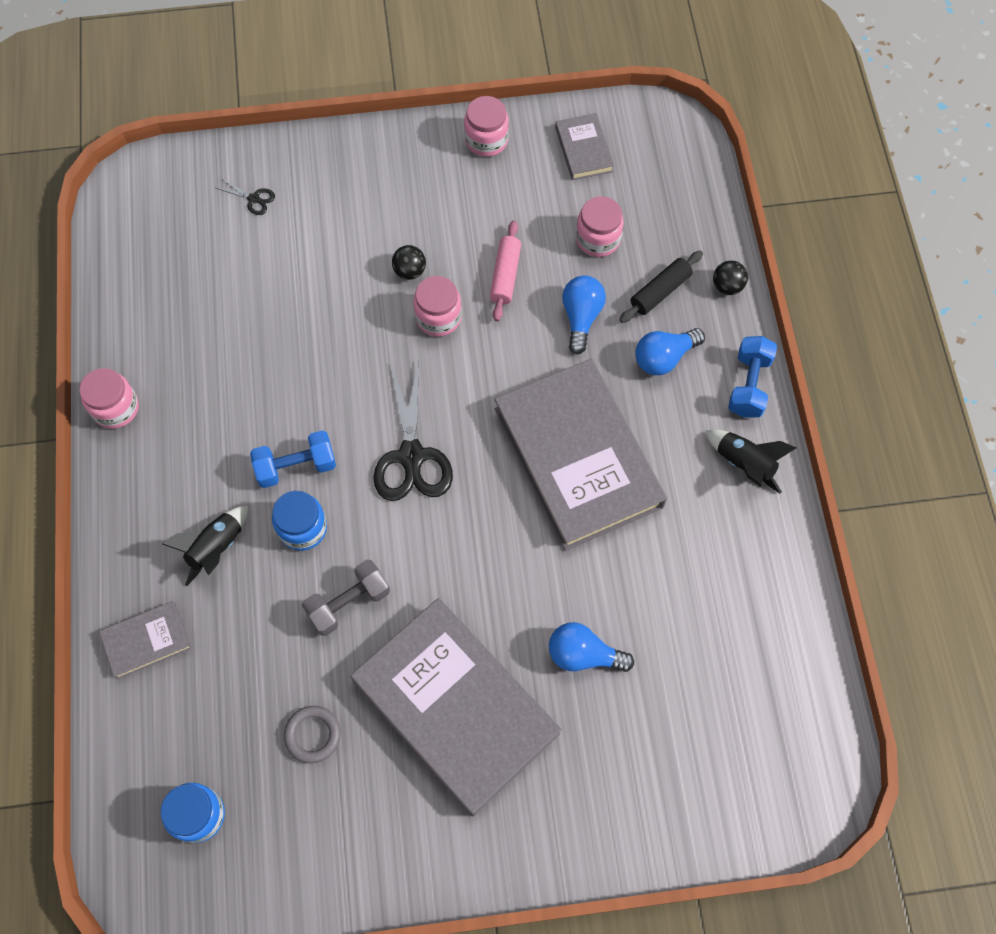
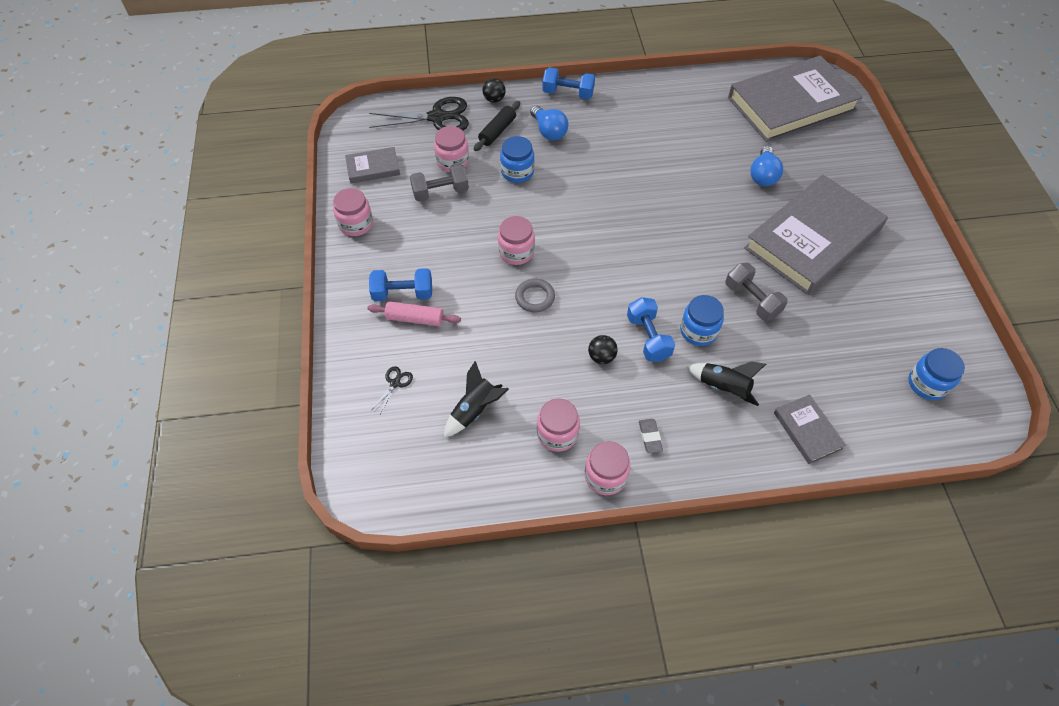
camera: 90 degrees left, 10 degrees down
grey ring [284,706,341,763] -> grey ring moved to [515,278,555,313]
black scissors [373,364,453,501] -> black scissors moved to [369,97,469,131]
black ball [392,245,426,280] -> black ball moved to [588,335,618,364]
pink rolling pin [490,221,521,321] -> pink rolling pin moved to [367,301,461,326]
grey book [495,359,667,551] -> grey book moved to [728,55,862,142]
blue light bulb [562,275,606,355] -> blue jar [500,136,534,183]
black rolling pin [619,251,703,323] -> black rolling pin turned 75 degrees clockwise [474,101,520,151]
black rocket [706,429,796,494] -> black rocket moved to [444,361,509,437]
none -> blue dumbbell [369,268,432,301]
none -> grey dumbbell [410,164,469,202]
none -> pink jar [537,399,580,452]
none -> grey eraser [639,419,663,453]

